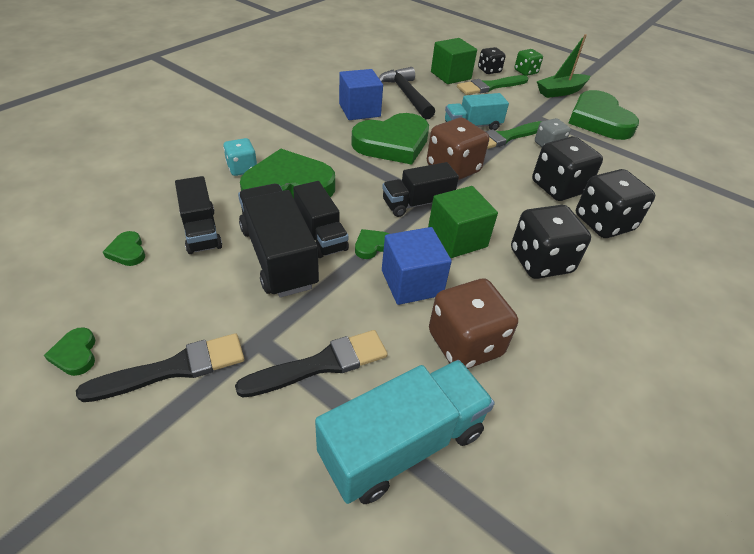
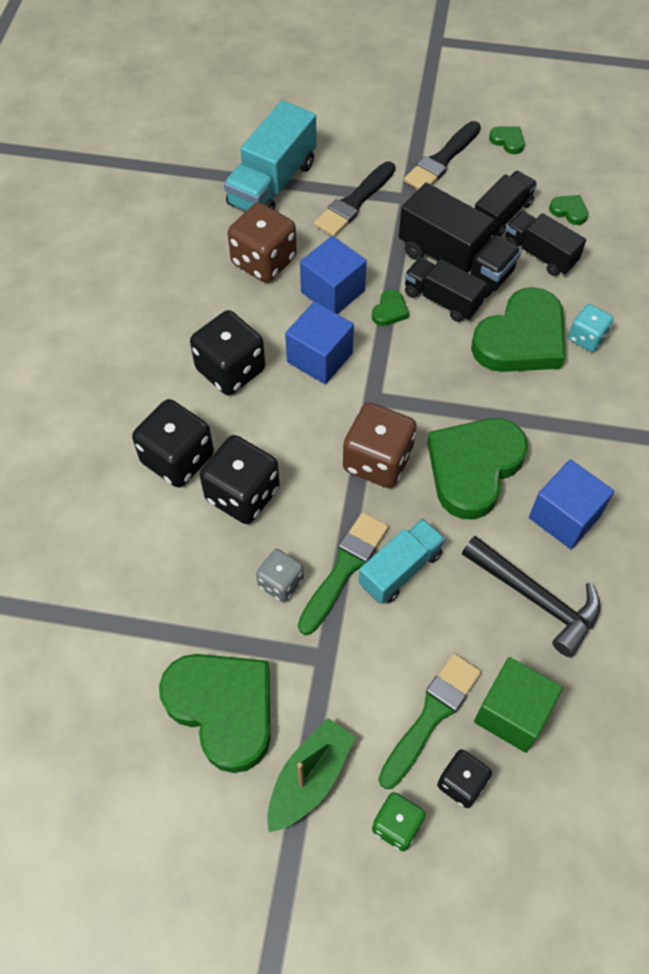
camera: 155 degrees right, 15 degrees up
black truck [382,162,459,217] -> black truck moved to [475,171,537,236]
green cube [428,186,498,258] -> blue cube [285,302,354,384]

